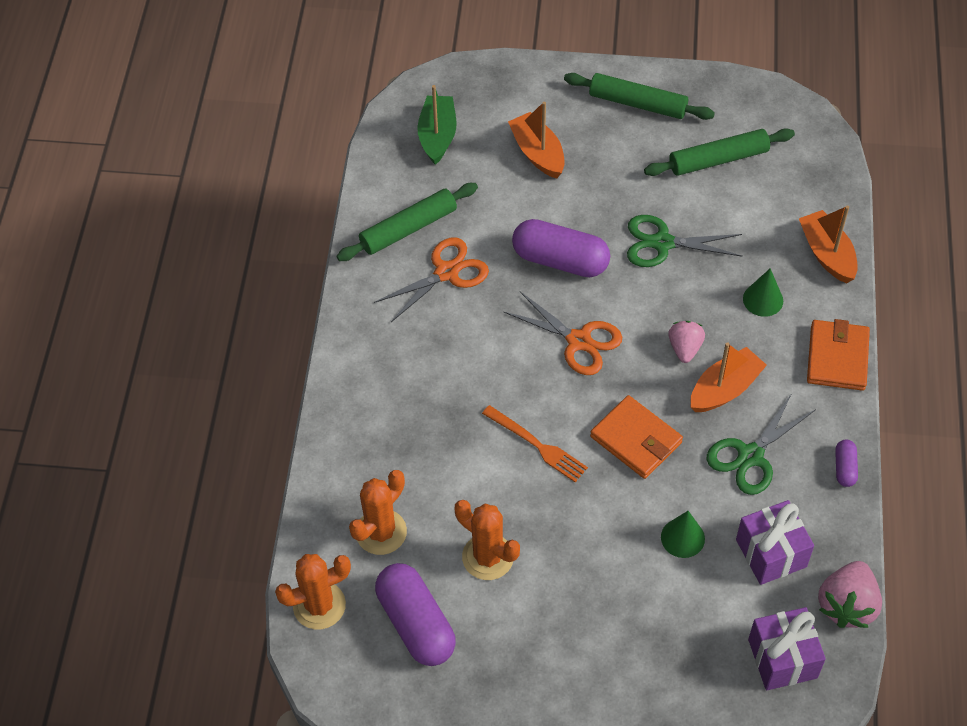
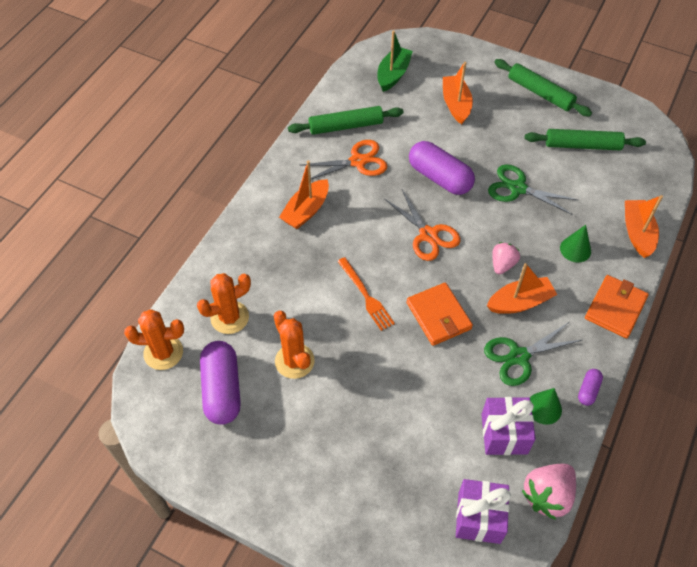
camera: 20 degrees right, 0 degrees up
green cone [661,511,705,558] -> green cone moved to [530,388,562,425]
none -> orange boat [279,160,329,229]

